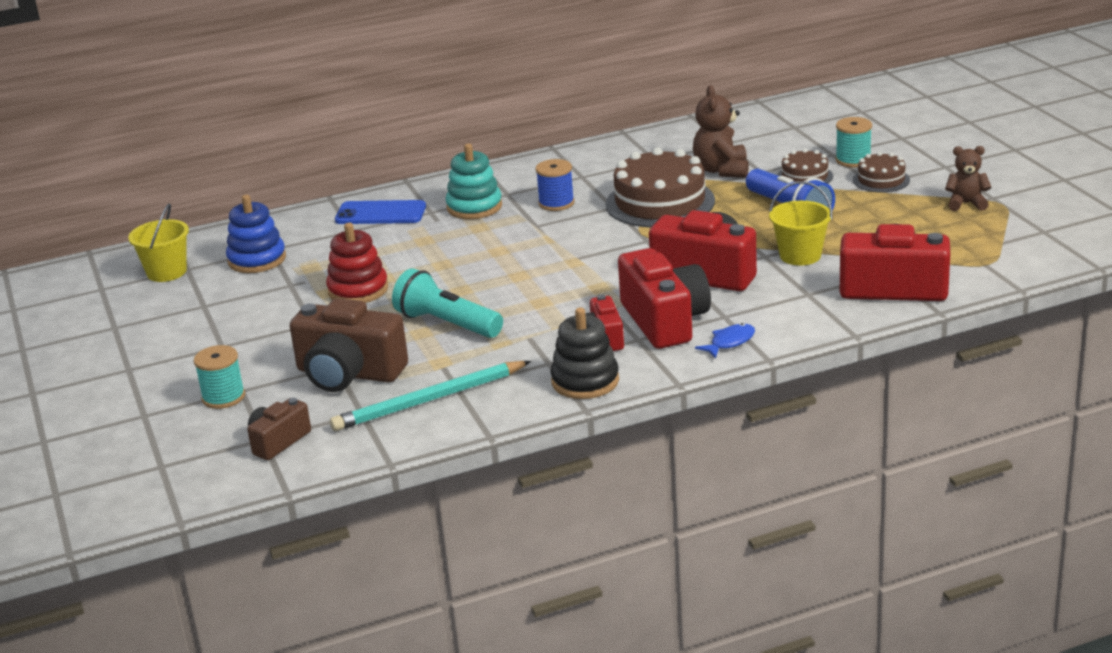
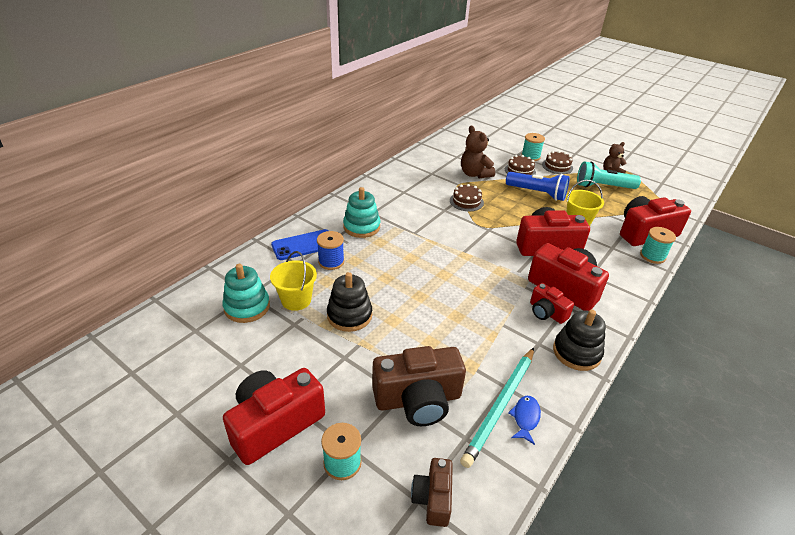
camera: 35 degrees left, 10 degrees up
yellow bucket [128,203,189,282] -> yellow bucket moved to [270,251,317,311]
blue stacking toy [226,195,286,273] -> turquoise stacking toy [222,264,270,323]
red stacking toy [326,223,388,303] -> black stacking toy [327,272,372,332]
turquoise flashlight [392,268,503,338] -> turquoise flashlight moved to [577,161,641,189]
blue spool [535,159,575,211] -> blue spool moved to [317,231,344,270]
brown cake [606,147,715,228] -> brown cake [450,184,484,211], size x0.52
blue fish [695,323,755,359] -> blue fish moved to [508,396,541,445]
none -> red camera [223,368,325,465]
none -> turquoise spool [640,227,676,264]

